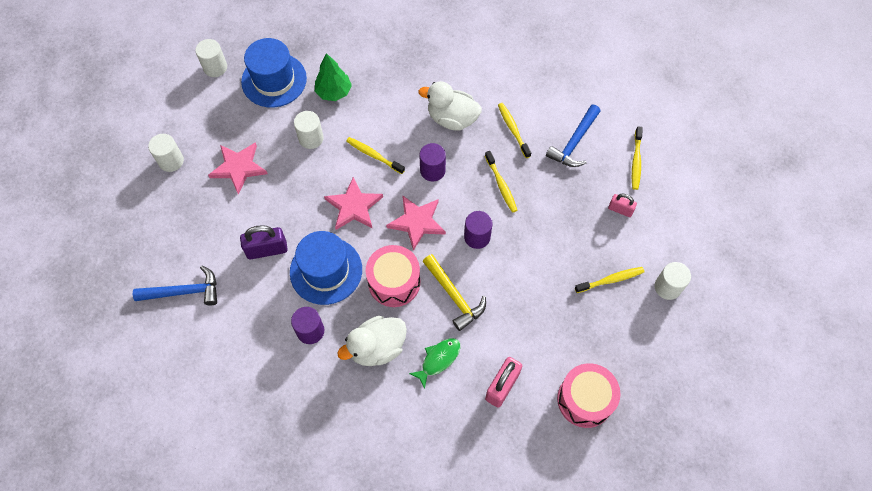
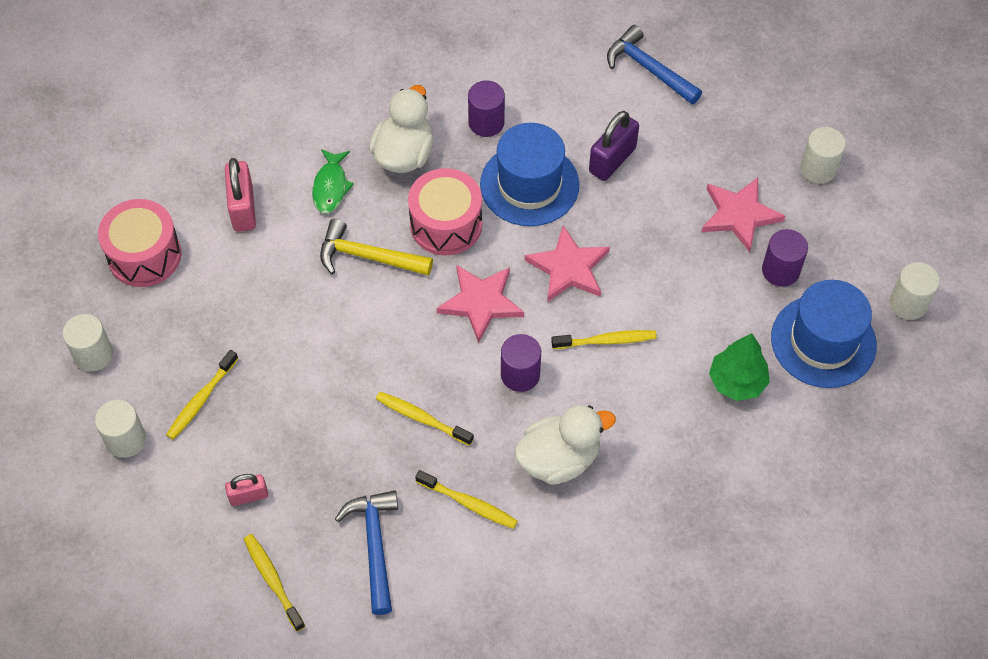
camera: 140 degrees right, 5 degrees down
blue hammer [133,265,217,305] -> blue hammer turned 90 degrees clockwise [607,25,702,104]
white cylinder [294,111,324,149] -> white cylinder moved to [62,314,113,372]
purple cylinder [464,211,493,249] -> purple cylinder moved to [762,229,808,287]

